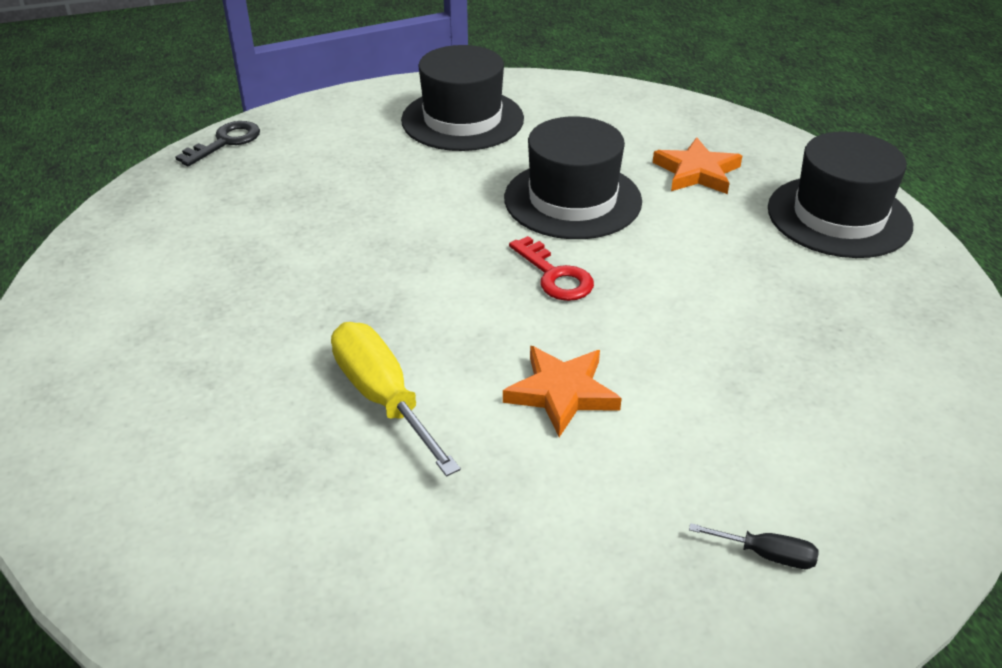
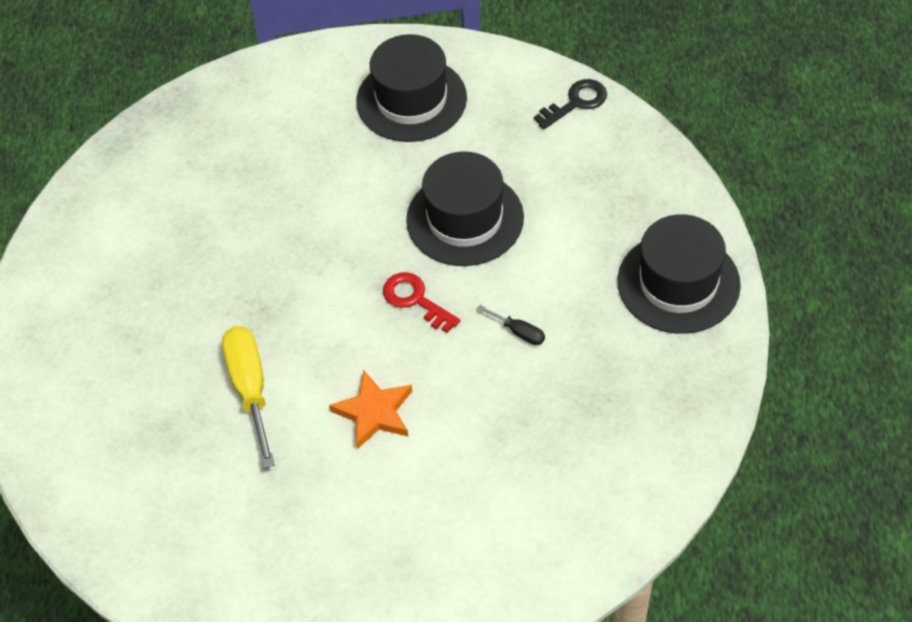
camera: 20 degrees right, 15 degrees up
black key [175,121,260,166] -> black key moved to [534,79,607,129]
red key [509,236,594,301] -> red key turned 150 degrees clockwise [383,272,460,333]
orange star [653,137,742,194] -> none
black screwdriver [689,523,819,569] -> black screwdriver moved to [477,305,545,345]

